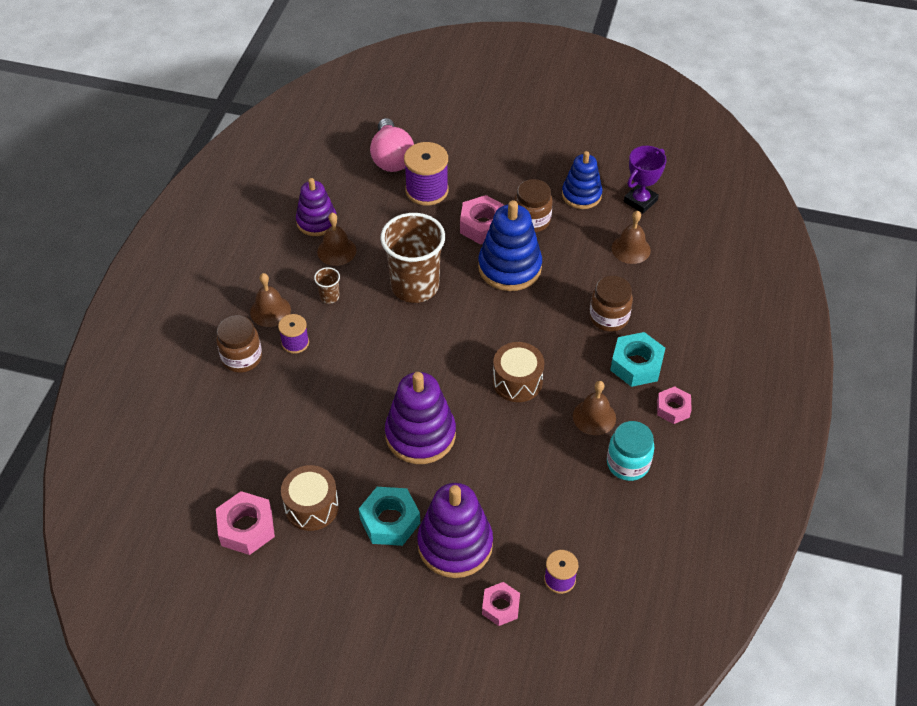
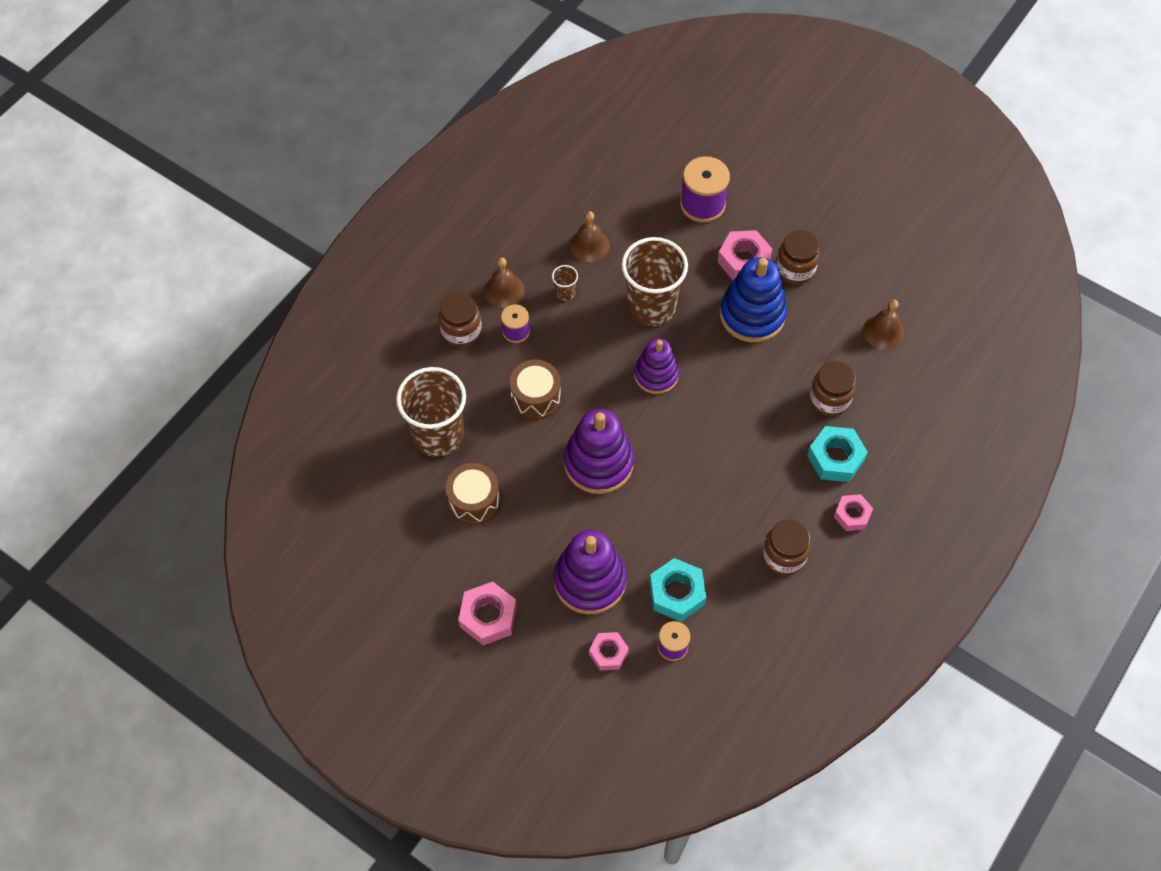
camera: 20 degrees right, 10 degrees up
pink nut [216,491,275,555] -> pink nut moved to [459,582,517,645]
purple stacking toy [296,178,337,236] -> purple stacking toy moved to [634,338,679,394]
turquoise nut [359,487,420,546] -> turquoise nut moved to [649,558,706,622]
pink light bulb [370,118,414,172] -> none
brown drum [493,342,544,402] -> brown drum moved to [510,359,561,420]
blue stacking toy [562,151,602,209] -> none
brown bell [573,381,616,435] -> none
turquoise jar [607,421,655,481] -> brown jar [763,520,811,575]
purple trophy [624,146,667,213] -> none
none -> brown cup [396,367,466,457]

